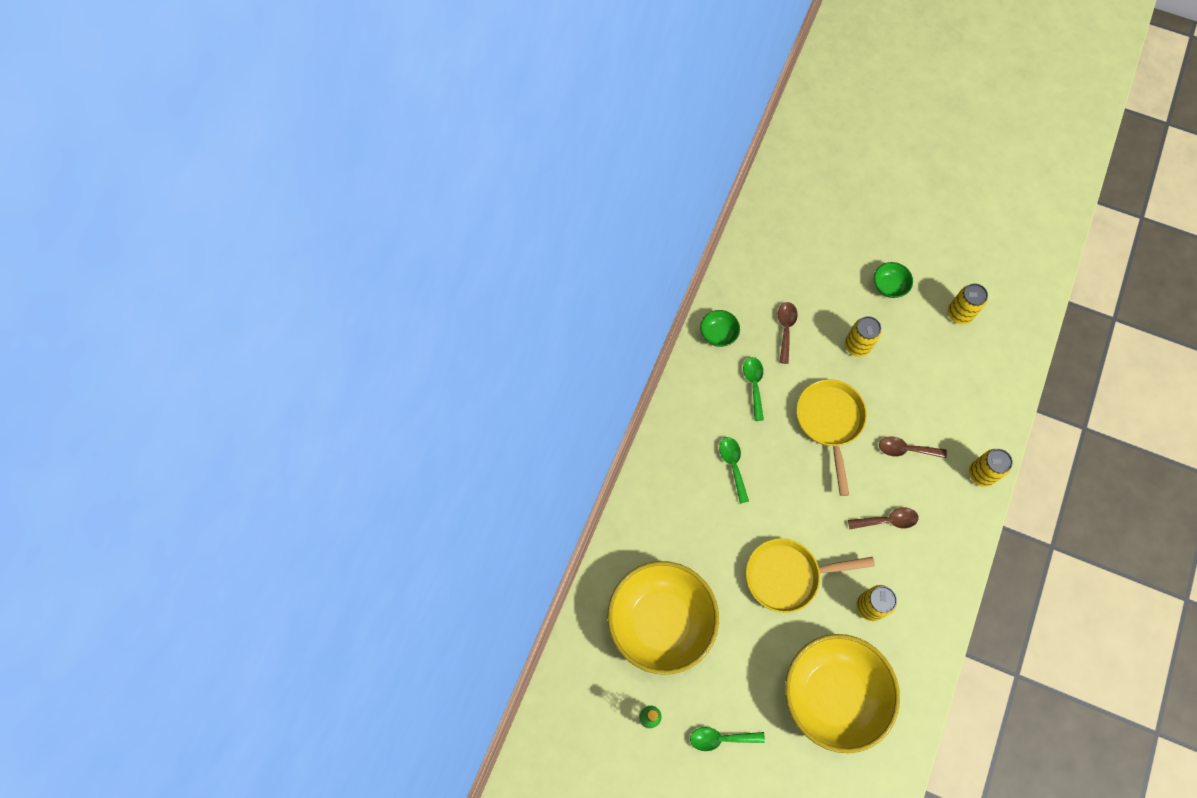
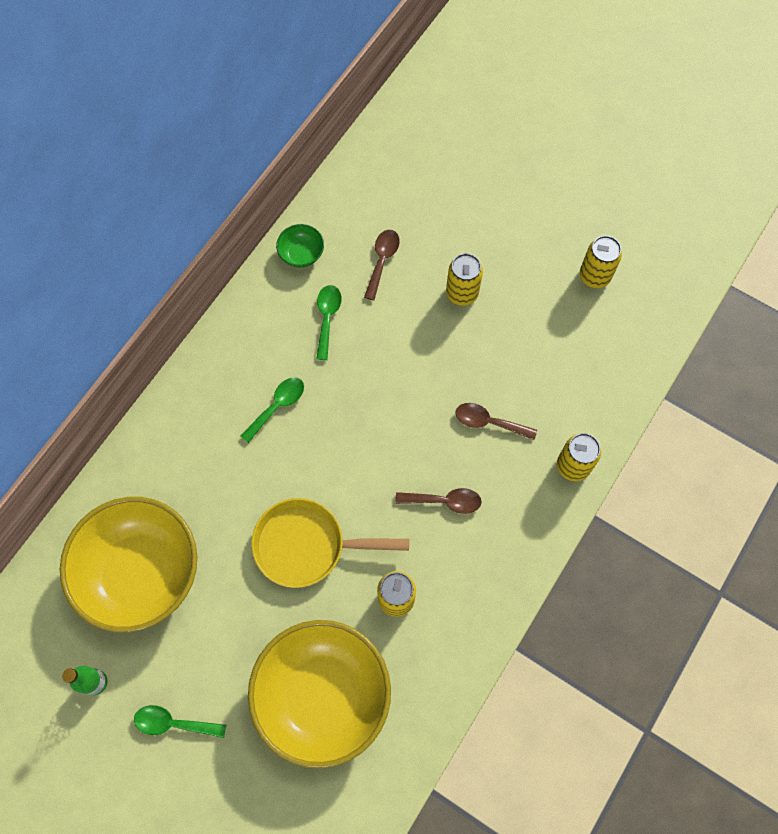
camera: 10 degrees right, 0 degrees up
green spoon [719,437,749,504] -> green spoon turned 45 degrees clockwise [241,377,304,443]
yellow pan [796,379,867,496] -> none
green bowl [874,262,913,298] -> none

